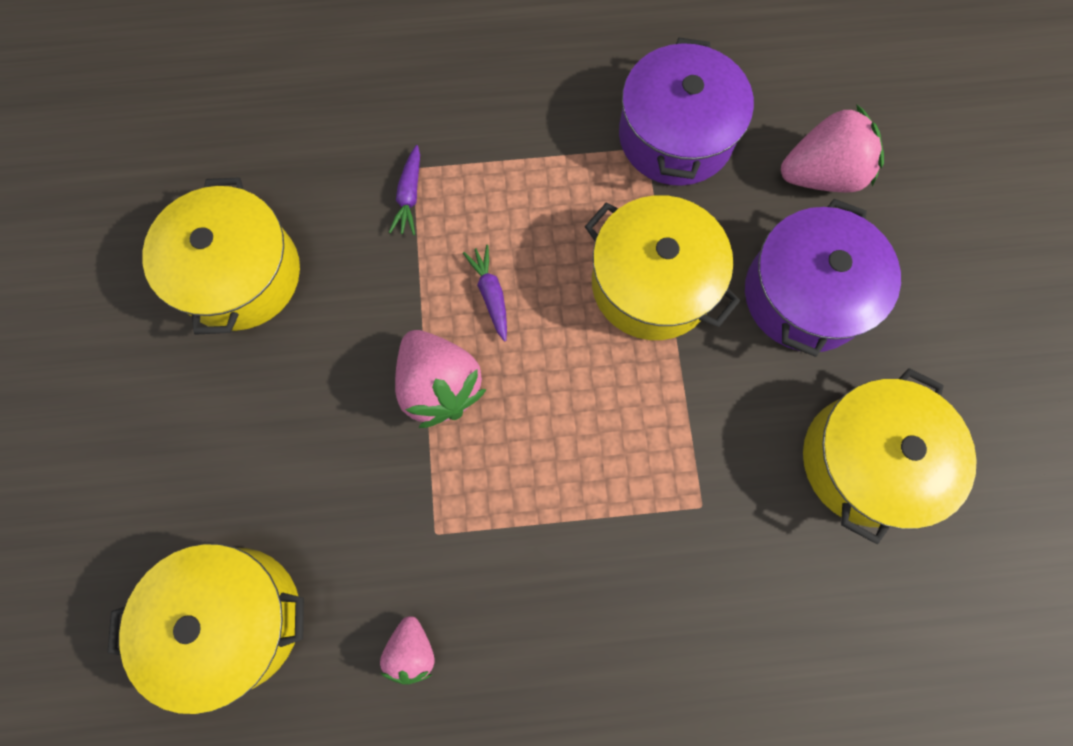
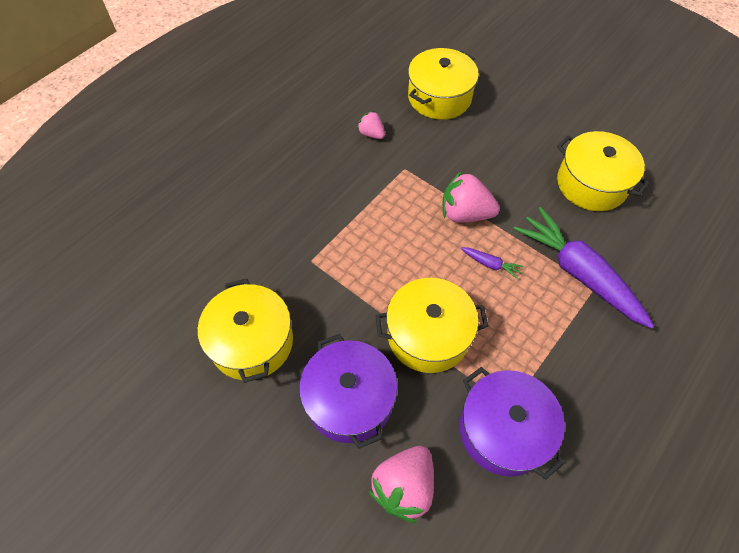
camera: 135 degrees right, 15 degrees down
purple carrot [389,145,420,235] -> purple carrot [514,207,654,329], size x2.47

